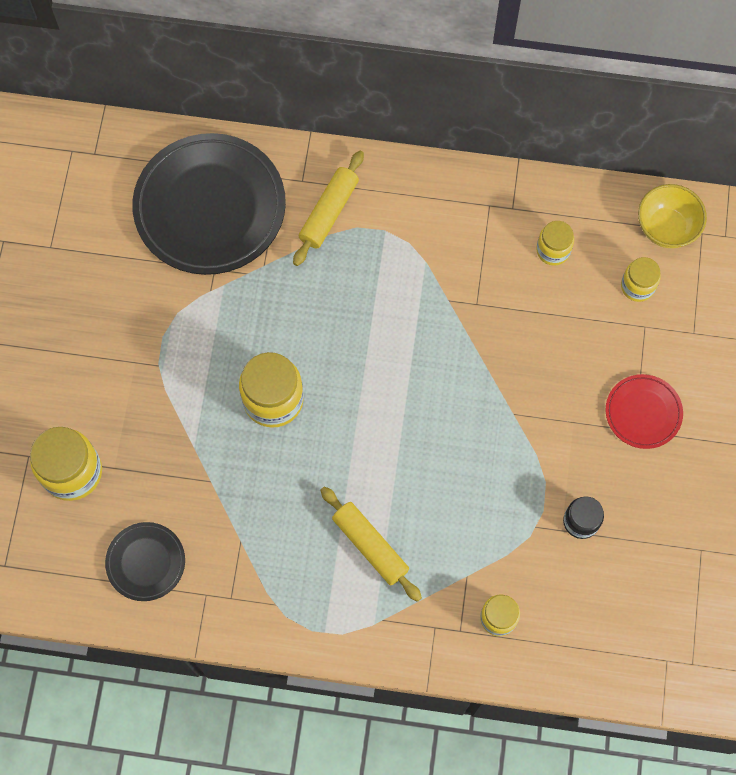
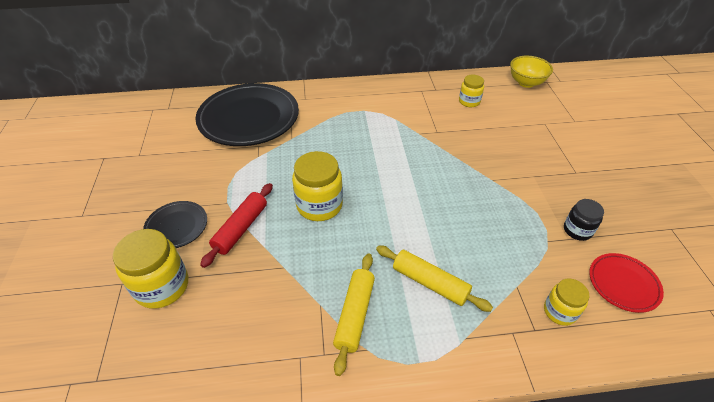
camera: 15 degrees left, 25 degrees down
black plate [105,522,185,601] -> black plate moved to [143,201,207,248]
yellow rolling pin [293,150,364,266] -> yellow rolling pin moved to [333,253,375,376]
red plate [606,374,683,449] -> red plate moved to [589,253,664,313]
yellow jar [621,257,661,302] -> none
none -> red rolling pin [200,183,273,268]

